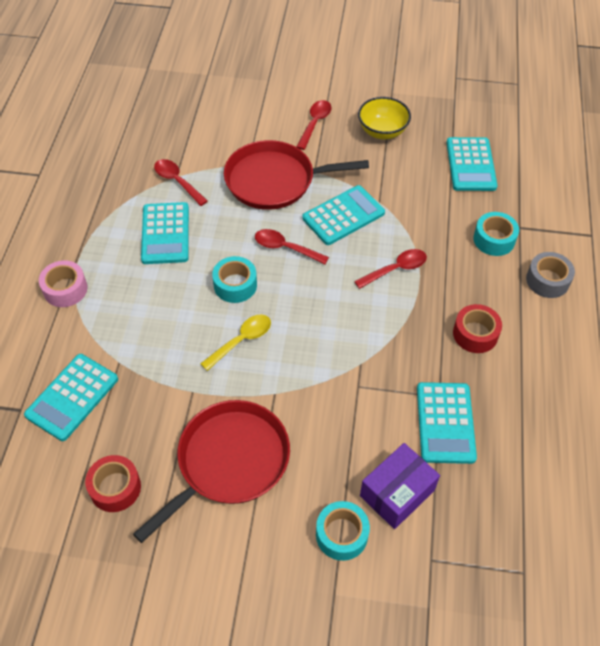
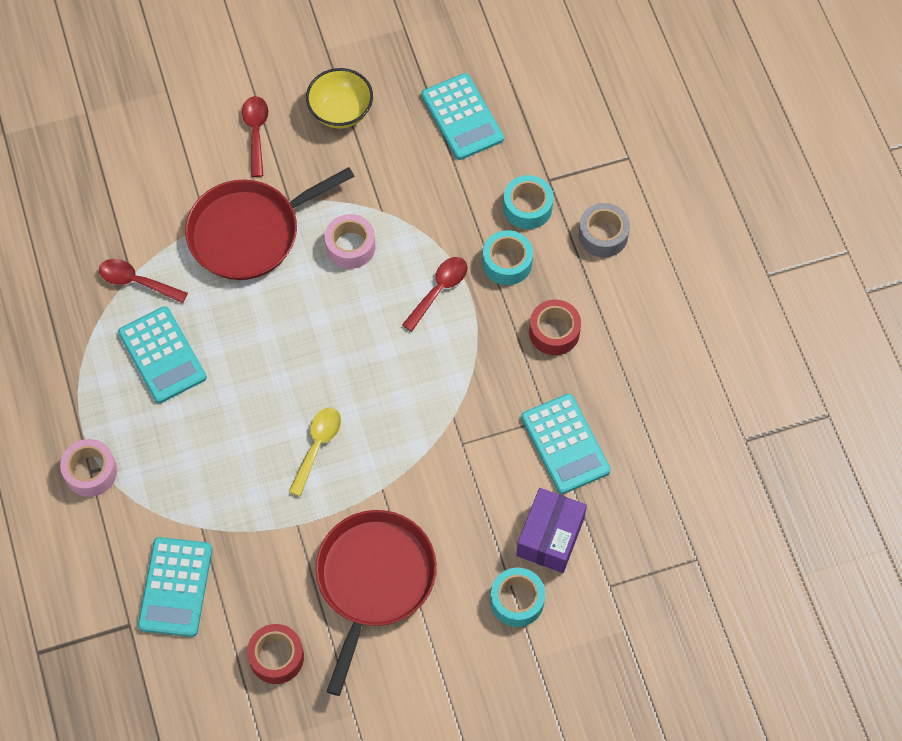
camera: 25 degrees left, 10 degrees up
turquoise tape [212,256,257,303] -> turquoise tape moved to [483,230,533,285]
red spoon [255,229,329,264] -> none
turquoise calculator [302,185,385,245] -> pink tape [325,214,376,269]

